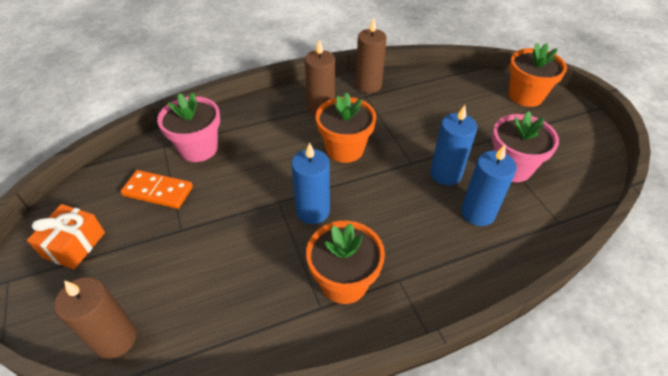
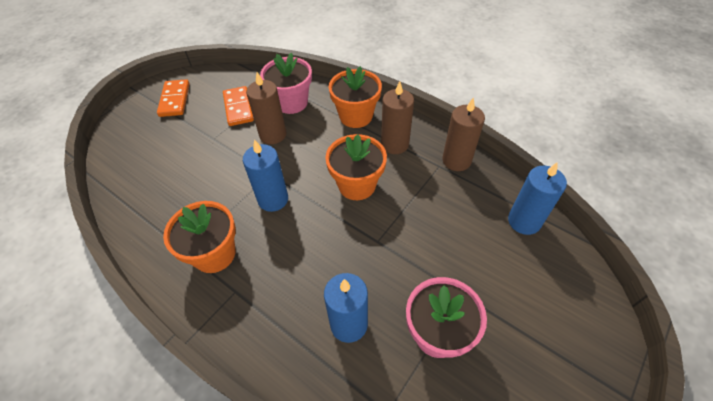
camera: 60 degrees right, 5 degrees up
orange gift [27,204,105,269] -> orange domino [157,79,190,117]
brown candle [54,277,137,359] -> brown candle moved to [246,72,287,144]
blue candle [430,105,477,185] -> blue candle moved to [508,162,567,235]
orange flower pot [509,43,567,107] -> orange flower pot moved to [329,66,382,128]

